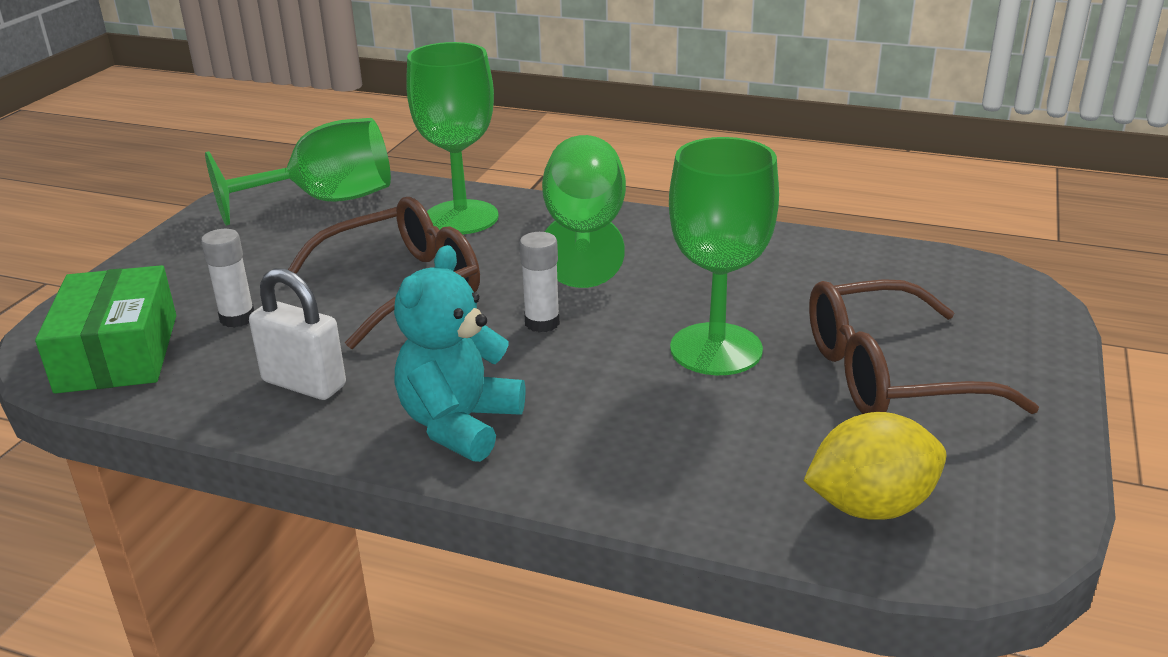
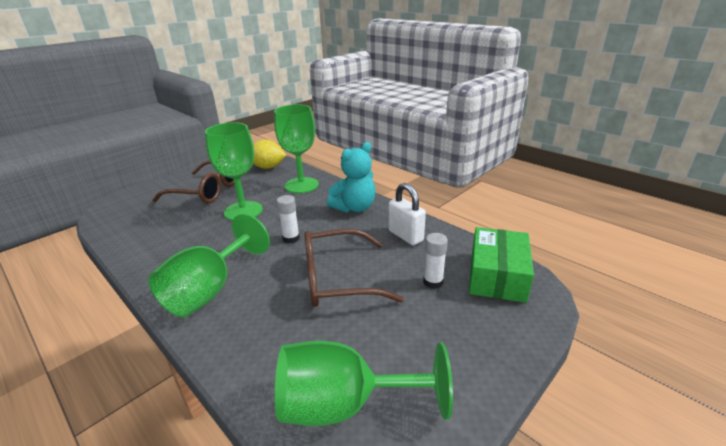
camera: 155 degrees left, 0 degrees up
green goblet [406,42,499,234] -> green goblet moved to [274,104,319,193]

